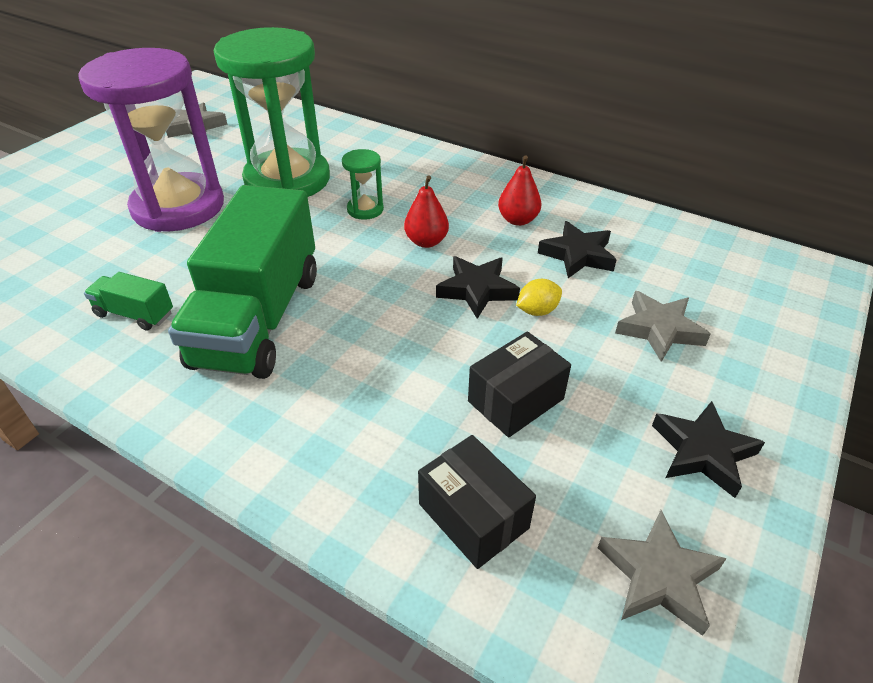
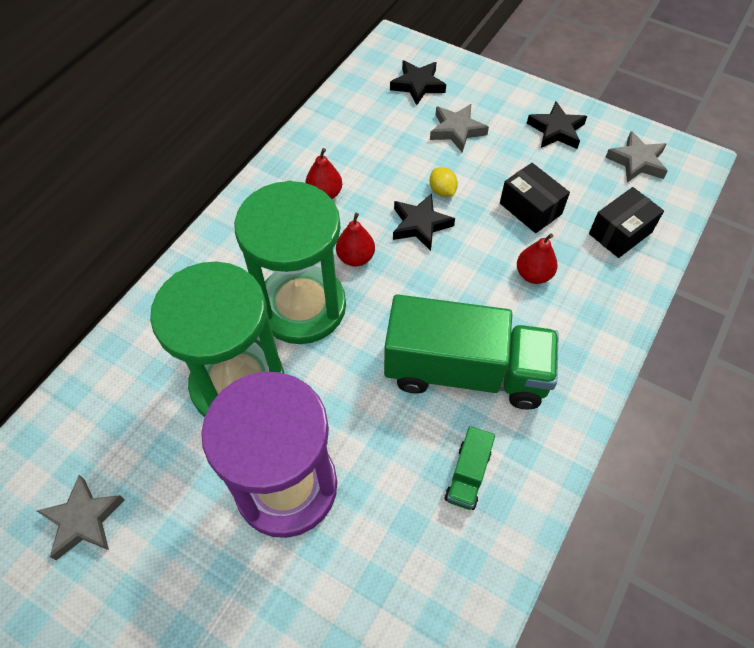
camera: 90 degrees left, 15 degrees up
green hourglass [342,149,384,220] -> green hourglass [234,181,346,344], size x2.47
black star [538,221,617,278] -> black star moved to [390,60,446,105]
none -> red pear [517,233,558,284]

